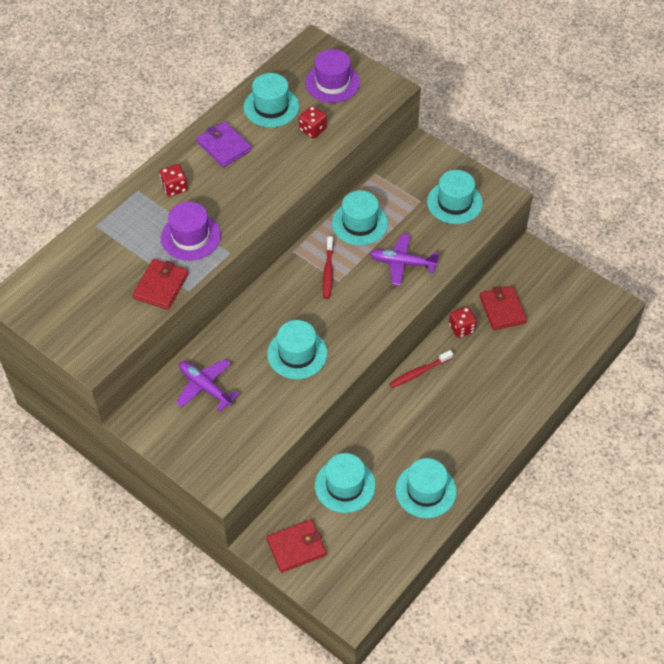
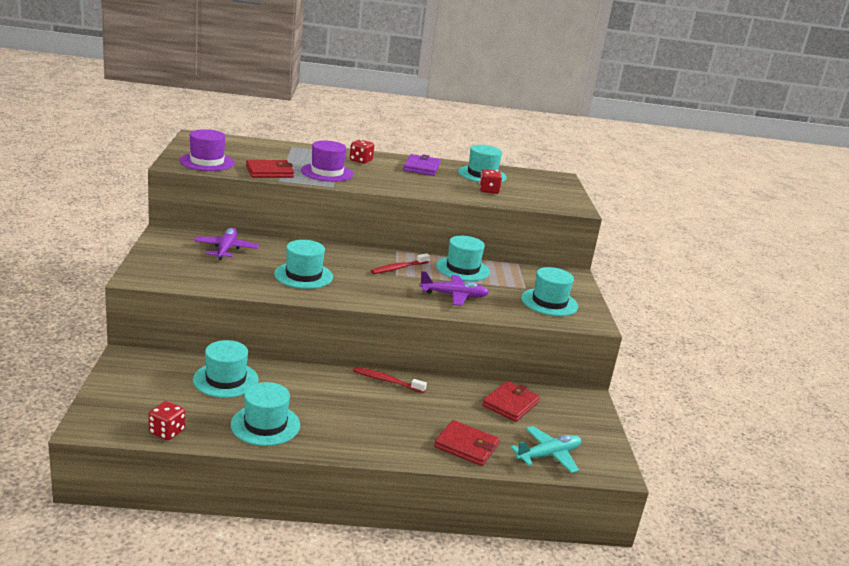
camera: 45 degrees right, 30 degrees down
red wallet [267,520,327,573] -> red wallet moved to [434,420,500,466]
purple hat [305,49,360,103] -> purple hat moved to [180,129,235,171]
purple plane [370,234,439,286] -> purple plane turned 120 degrees clockwise [419,271,489,306]
red dice [449,307,477,338] -> red dice moved to [148,401,185,440]
none -> turquoise plane [510,426,581,473]

